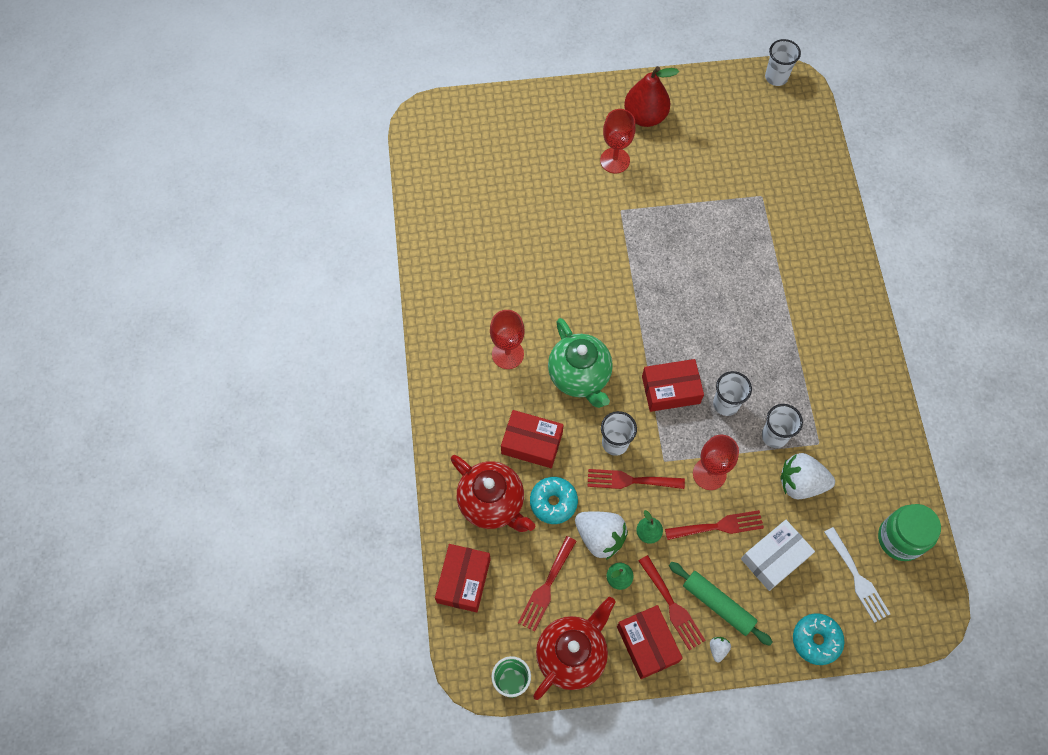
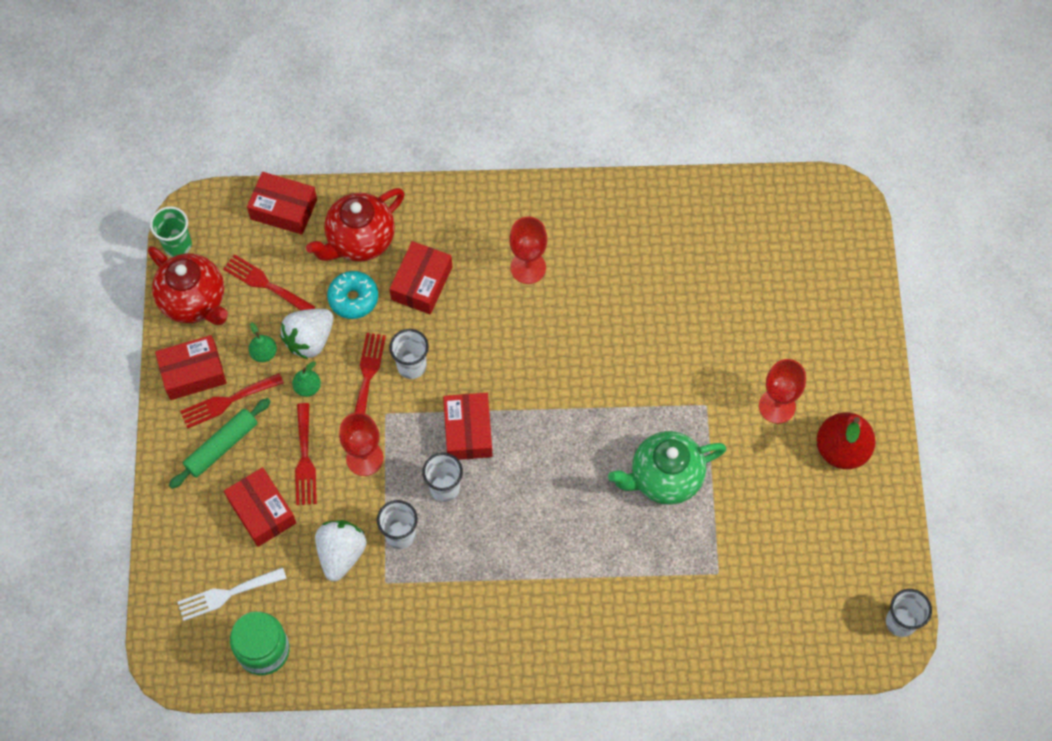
camera: 95 degrees right, 0 degrees up
green teapot [548,318,613,408] -> green teapot moved to [608,431,726,505]
white strawberry [710,637,731,662] -> none
white box [741,520,815,591] -> red box [224,467,296,547]
turquoise donut [793,613,844,665] -> none

